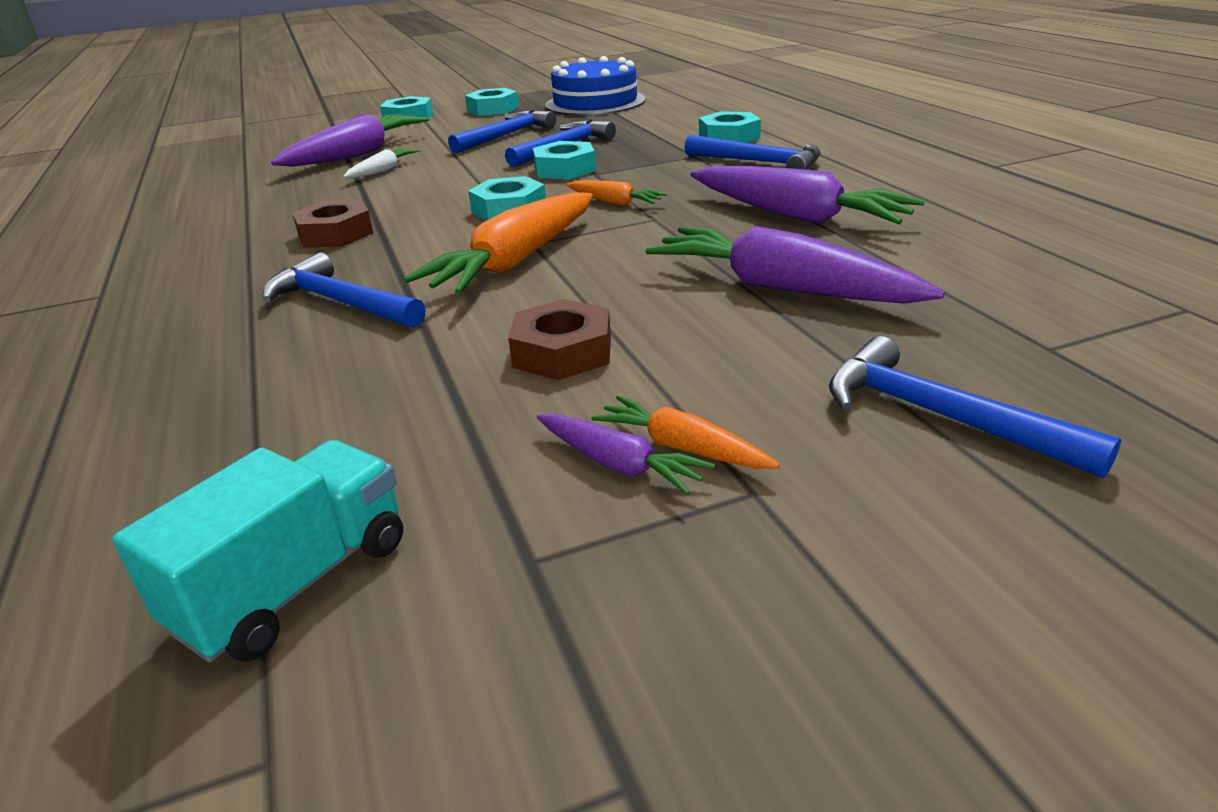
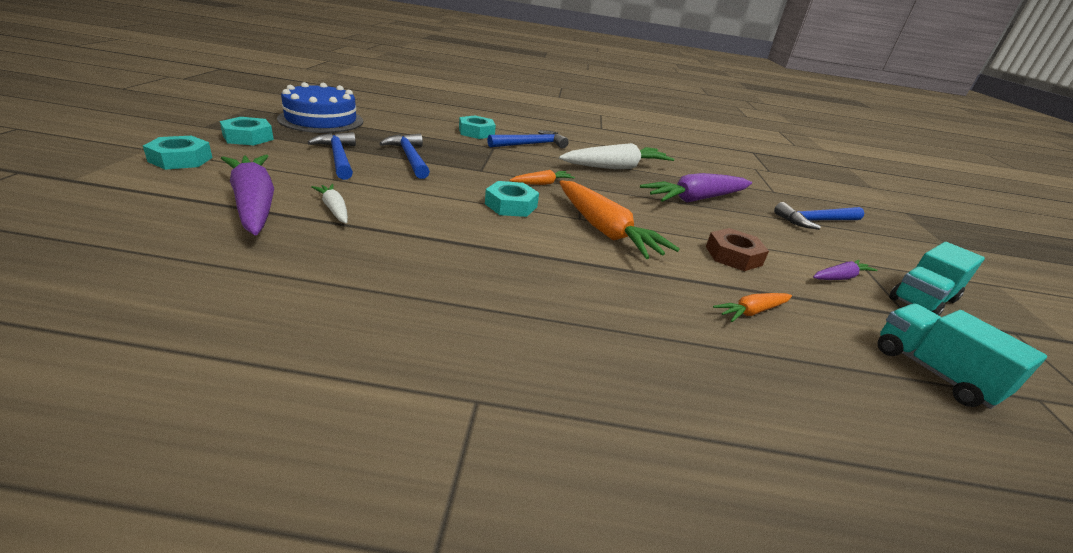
camera: 70 degrees left, 0 degrees up
blue hammer [262,252,426,328] -> none
brown nut [292,200,373,248] -> none
turquoise nut [533,141,596,179] -> none
orange carrot [592,396,780,469] -> orange carrot moved to [713,293,792,322]
purple carrot [690,166,925,224] -> white carrot [559,143,674,169]
none -> turquoise truck [889,242,985,316]

